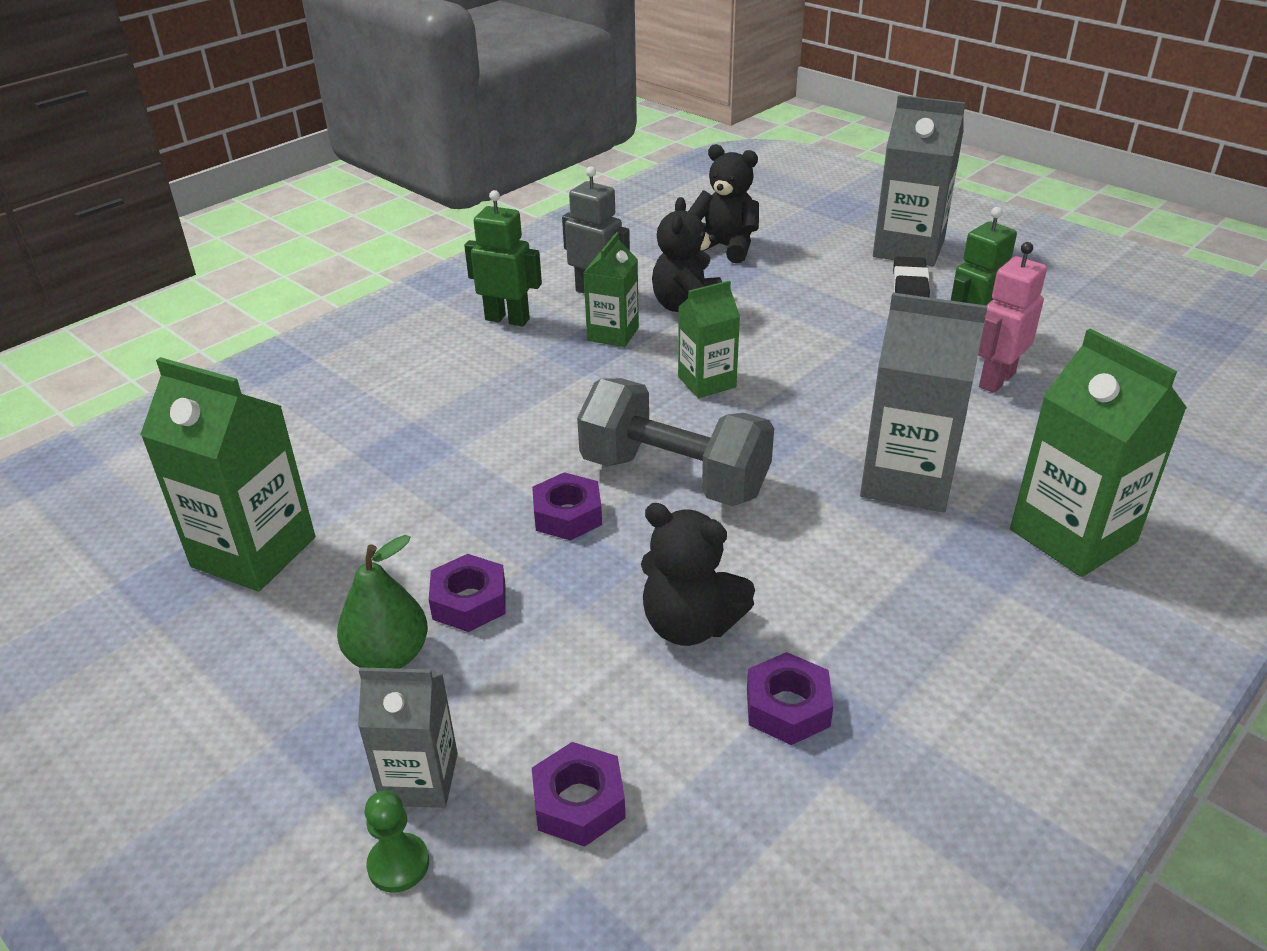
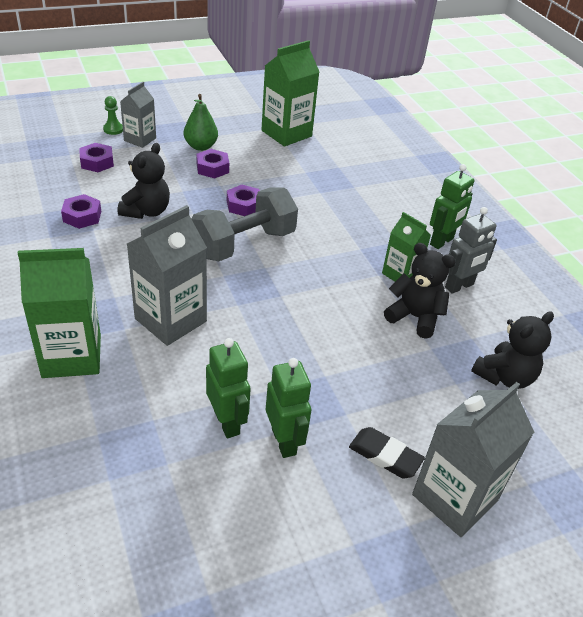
camera: 110 degrees right, 5 degrees up
black teddy bear [641,503,755,646] -> black teddy bear turned 150 degrees clockwise [118,143,170,219]
green carton [678,280,740,398] -> none
pink robot [978,242,1047,393] -> green robot [206,338,251,438]

